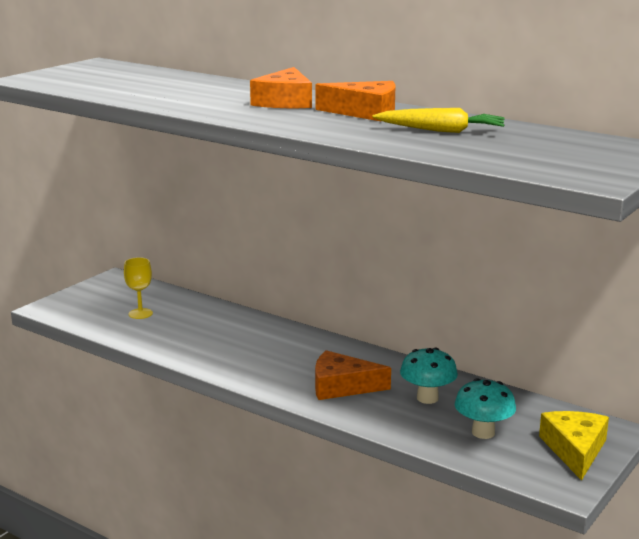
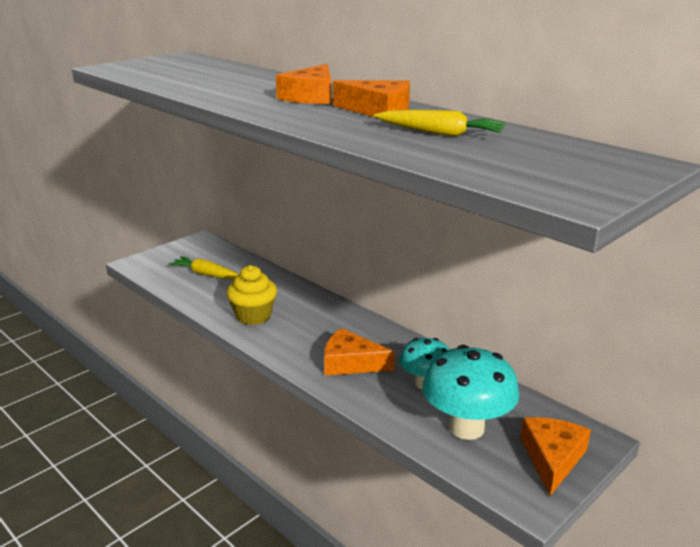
camera: 10 degrees right, 5 degrees up
yellow goblet [124,257,153,319] -> yellow carrot [169,256,239,280]
turquoise mushroom [455,378,516,439] -> turquoise mushroom [422,345,519,440], size x1.61
yellow cheese [539,411,609,481] -> orange cheese [520,417,591,496]
none -> yellow cupcake [227,265,277,325]

